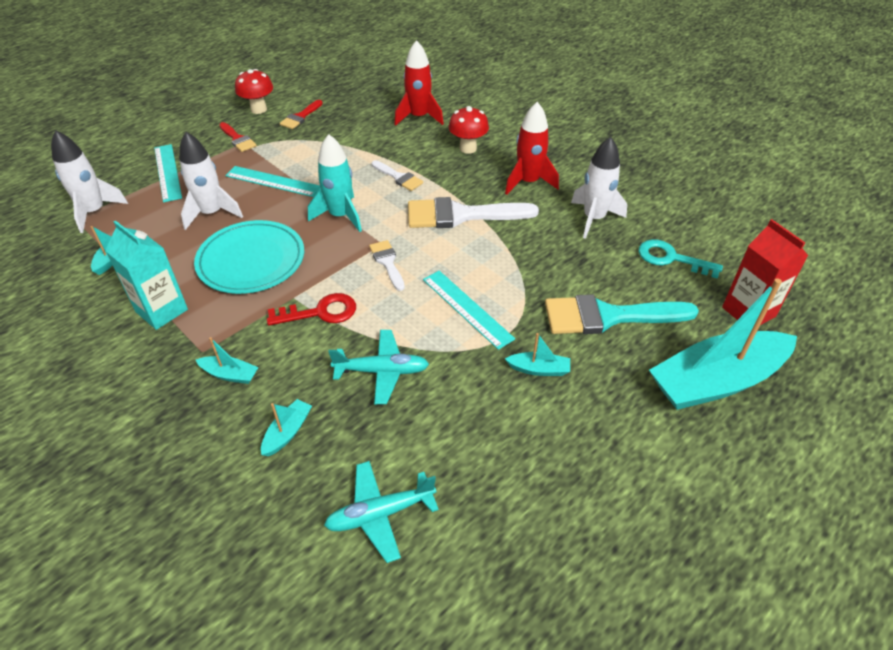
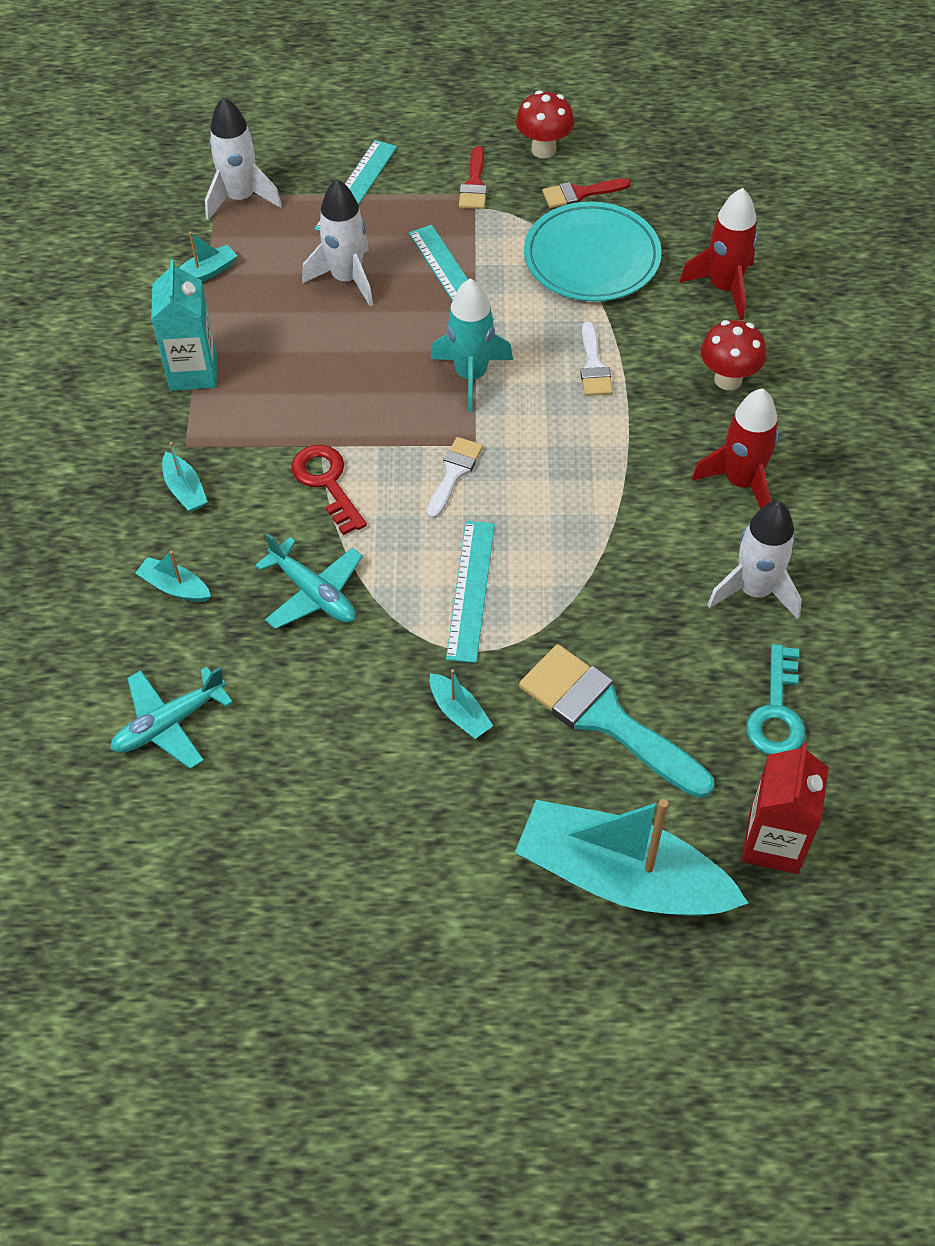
camera: 45 degrees right, 10 degrees up
turquoise plate [194,220,304,294] -> turquoise plate moved to [524,202,662,302]
turquoise boat [261,399,312,456] -> turquoise boat turned 135 degrees counterclockwise [136,551,211,602]
red key [267,293,356,326] -> red key turned 150 degrees counterclockwise [291,445,367,535]
turquoise plane [324,461,439,563] -> turquoise plane turned 60 degrees counterclockwise [110,667,233,769]
white brush [408,197,539,228] -> none
turquoise key [639,239,723,279] -> turquoise key turned 150 degrees counterclockwise [746,644,805,755]

